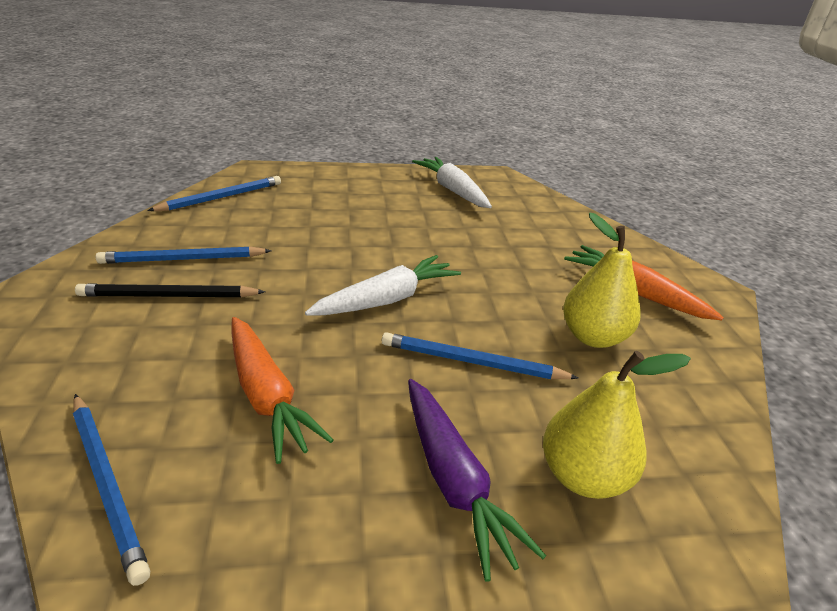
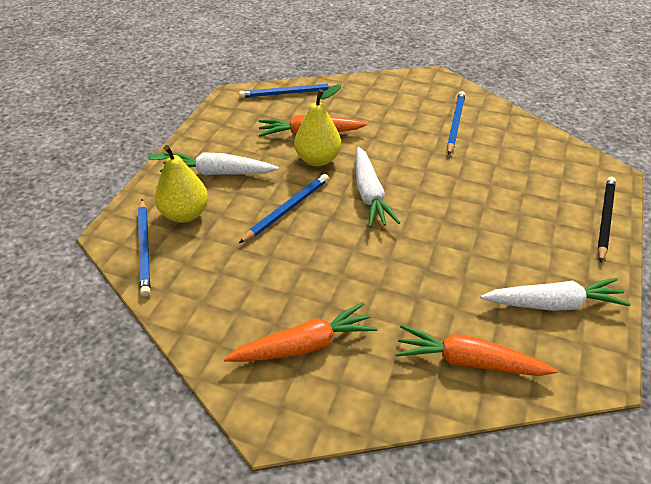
camera: 120 degrees right, 10 degrees up
black pencil [75,283,265,298] -> black pencil moved to [597,177,616,262]
blue pencil [147,176,281,211] -> blue pencil moved to [138,199,150,297]
purple carrot [408,379,546,582] -> white carrot [160,152,279,175]
yellow pear [563,213,641,348] -> yellow pear moved to [294,84,341,166]
none -> orange carrot [396,325,558,376]

